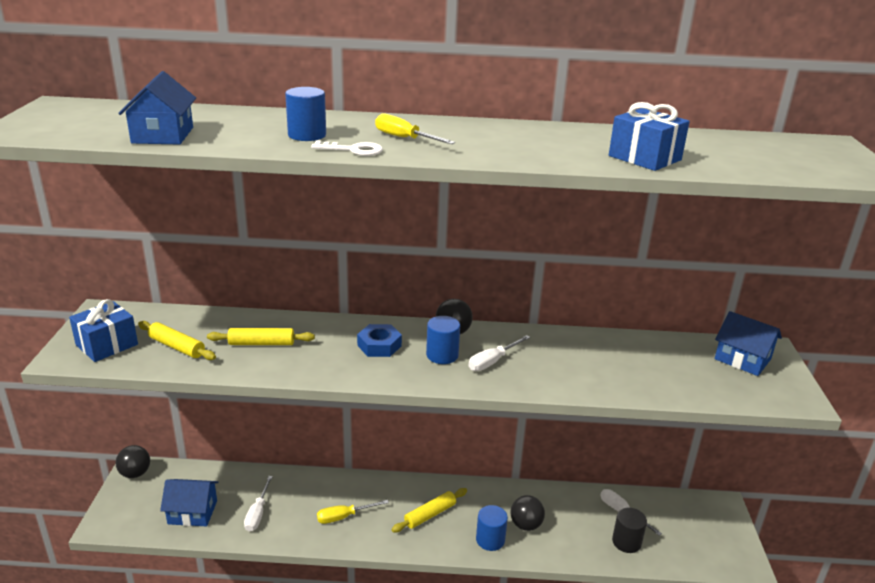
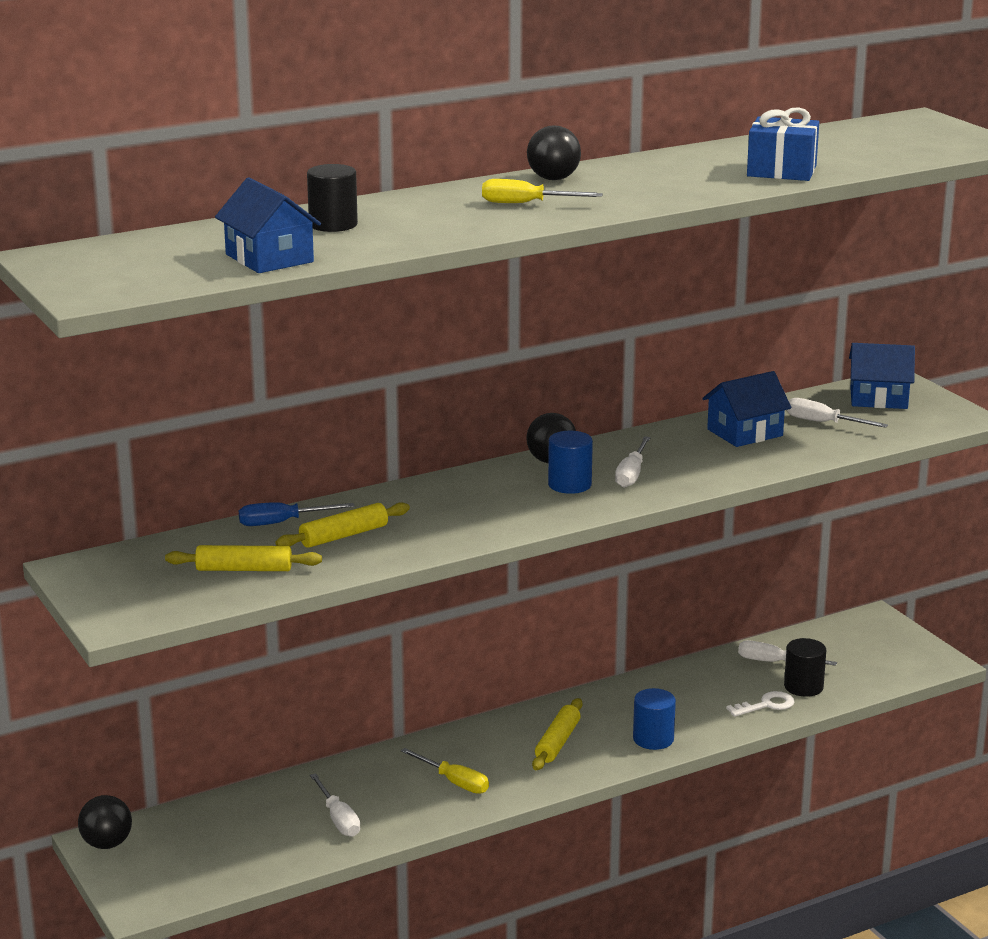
camera: 30 degrees left, 5 degrees down
blue gift [69,299,138,362] -> none
blue house [160,479,218,526] -> blue house moved to [702,371,791,447]
blue cylinder [285,87,326,141] -> none
white key [311,140,383,156] -> white key moved to [726,691,794,717]
yellow screwdriver [317,500,389,524] -> yellow screwdriver turned 90 degrees counterclockwise [401,748,489,794]
blue nut [357,324,402,357] -> none
black ball [511,495,545,531] -> black ball moved to [527,126,581,180]
none -> blue screwdriver [239,502,355,526]
none -> black cylinder [307,164,358,232]
none -> white screwdriver [786,398,888,428]

